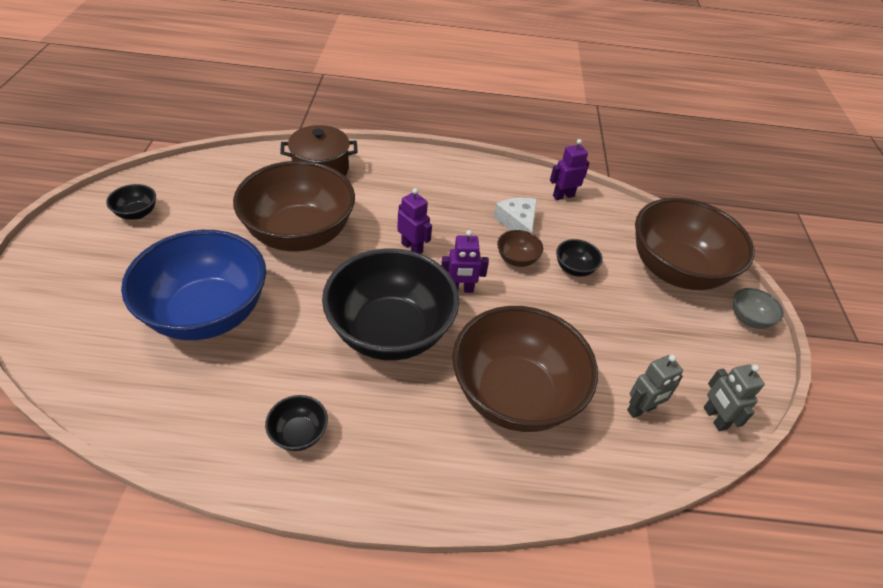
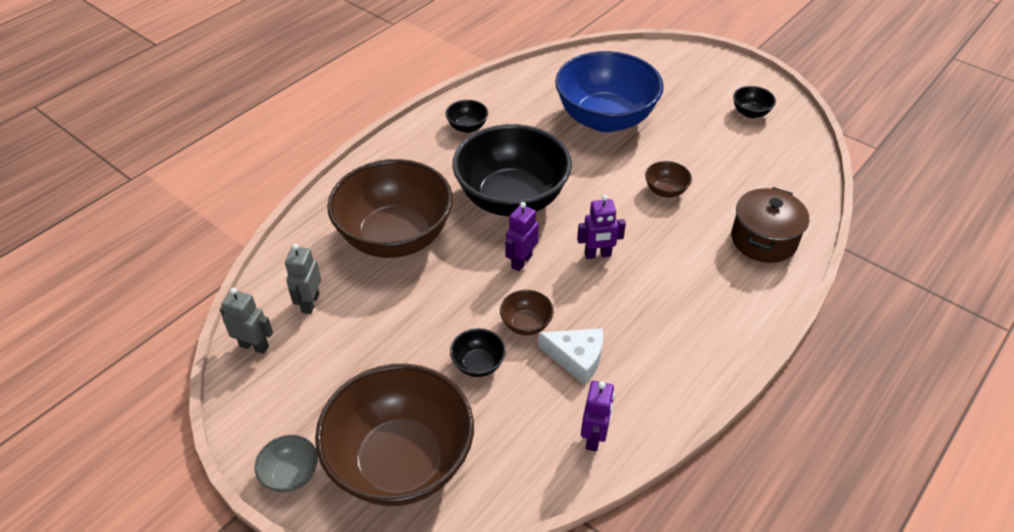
camera: 130 degrees right, 0 degrees up
brown bowl [233,161,355,251] -> brown bowl [645,161,692,198], size x0.40

